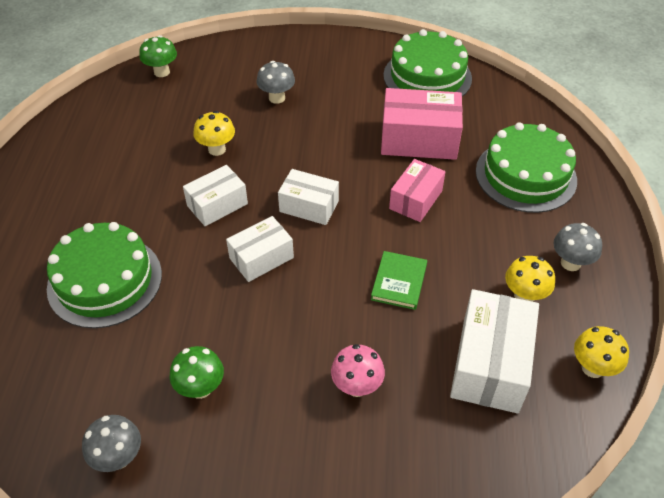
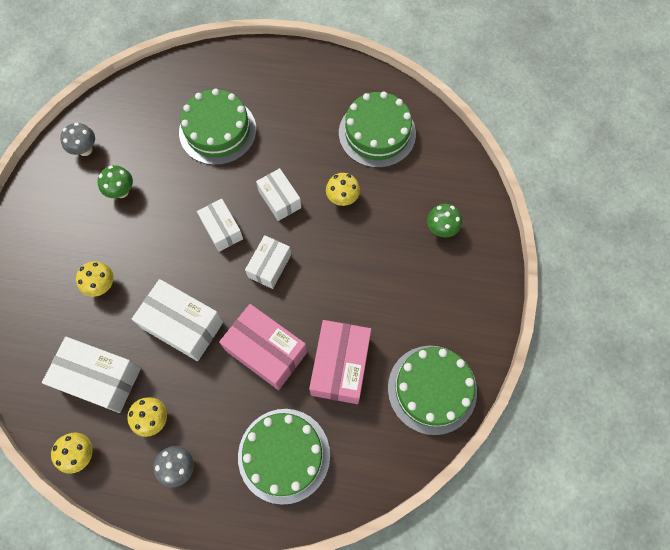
camera: 95 degrees right, 20 degrees up
green mushroom [139,35,177,77] -> green mushroom moved to [427,204,462,238]
grey mushroom [256,61,295,104] -> none
pink mushroom [331,344,385,397] -> yellow mushroom [76,261,113,297]
green book [371,251,427,310] -> white box [132,279,223,361]
pink box [389,159,446,222] -> pink box [219,304,307,390], size x1.60
none -> green cake [339,91,416,168]

